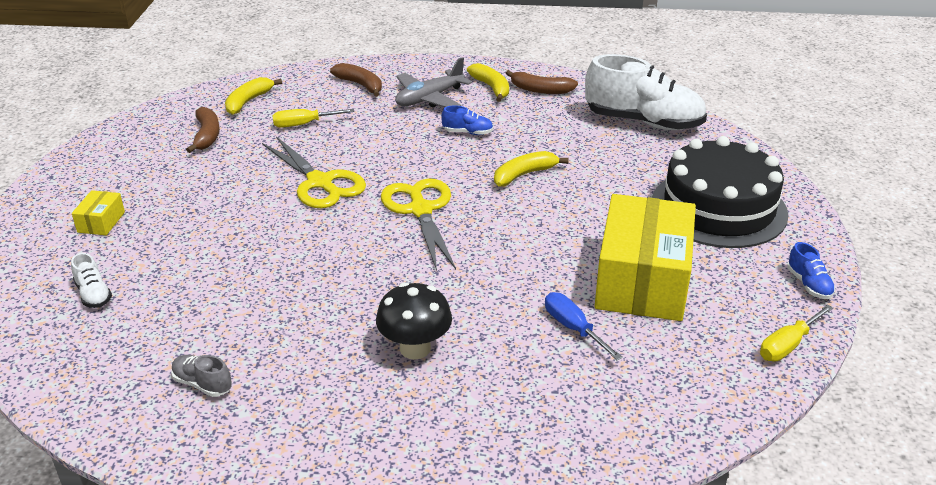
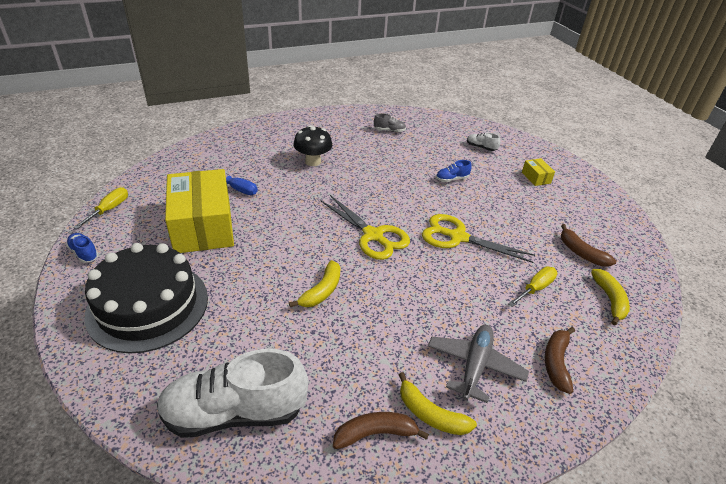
camera: 150 degrees right, 5 degrees up
brown banana [330,63,382,97] -> brown banana turned 90 degrees clockwise [545,327,575,394]
blue shoe [441,105,493,135] -> blue shoe moved to [436,160,472,182]

